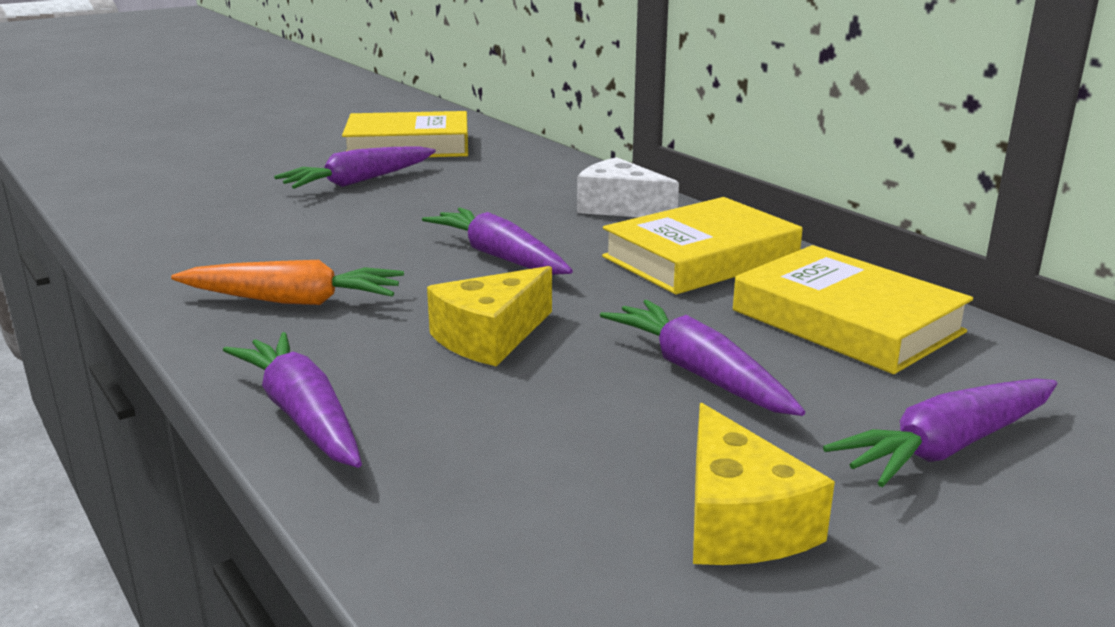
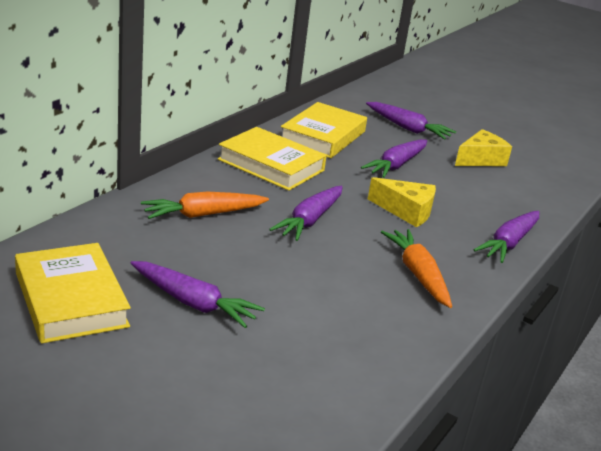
camera: 115 degrees left, 5 degrees up
white cheese [577,157,679,217] -> none
none -> orange carrot [141,192,269,219]

